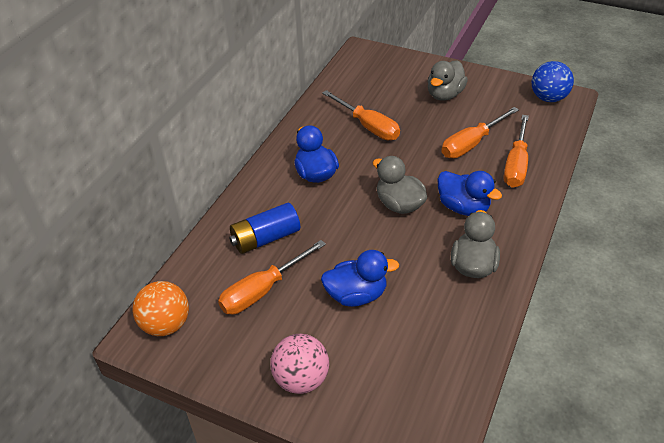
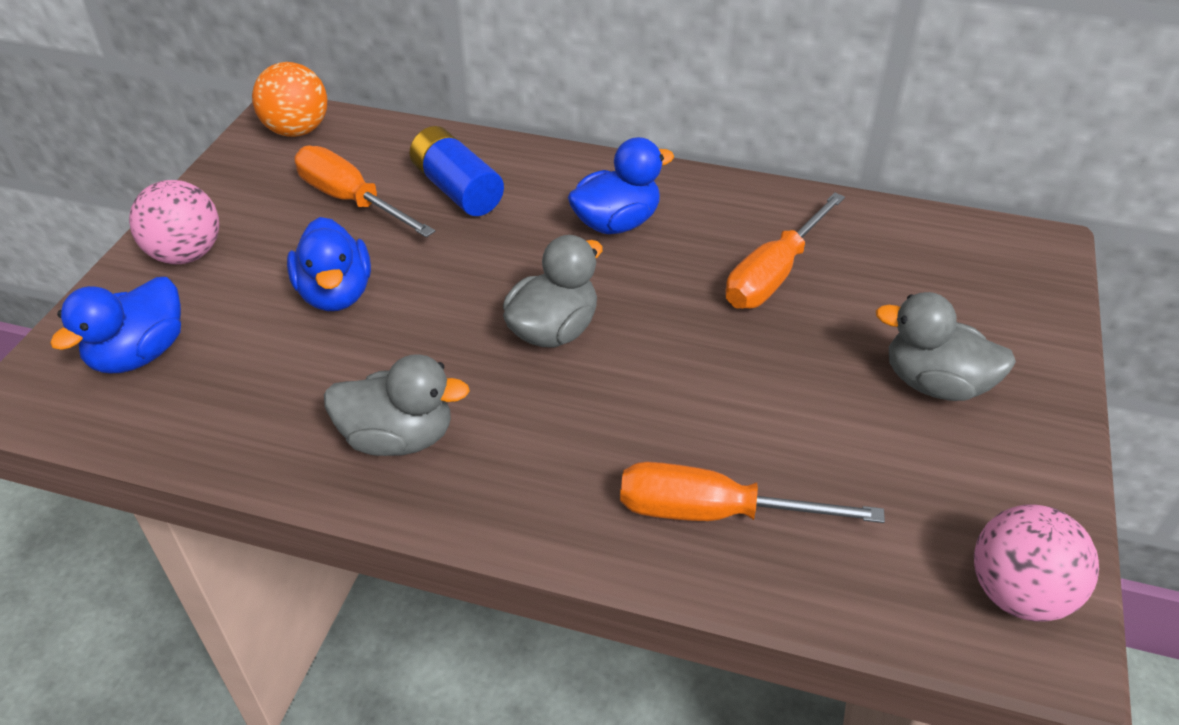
camera: 80 degrees right, 0 degrees up
blue duck [437,171,502,216] -> blue duck moved to [50,277,181,373]
orange screwdriver [442,107,519,158] -> none
blue ball [532,61,574,102] -> pink ball [974,504,1099,622]

